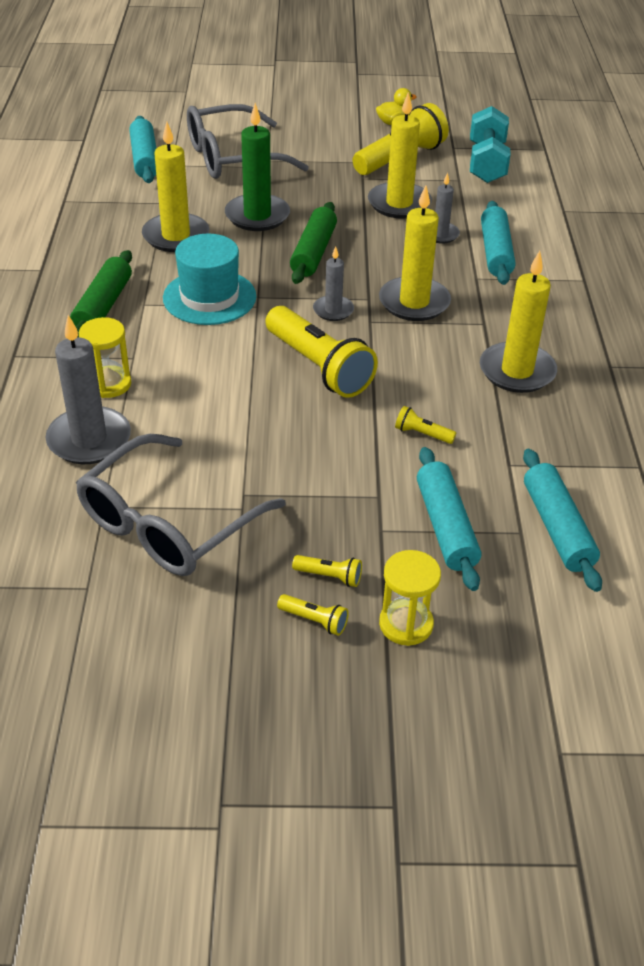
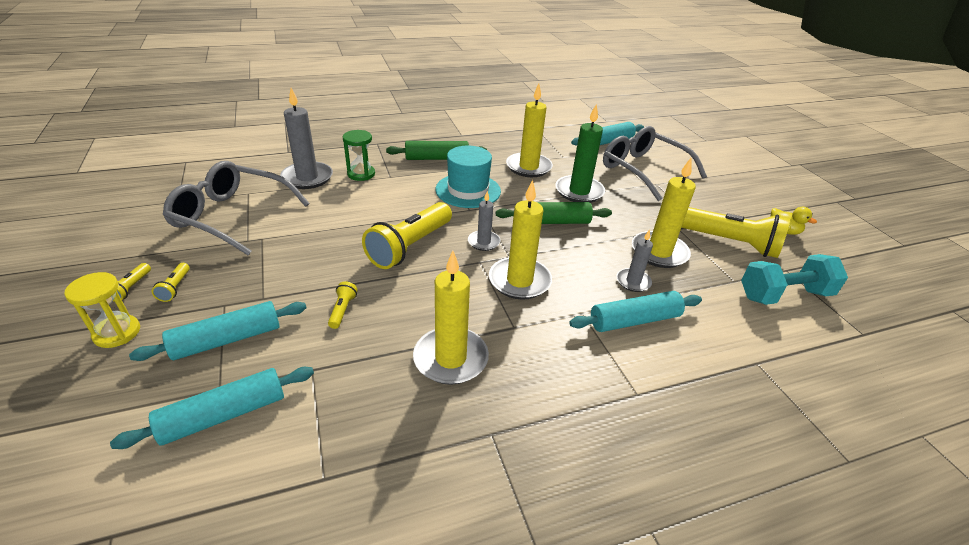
camera: 70 degrees right, 5 degrees down
yellow hourglass [79,317,131,398] -> green hourglass [343,130,375,181]

